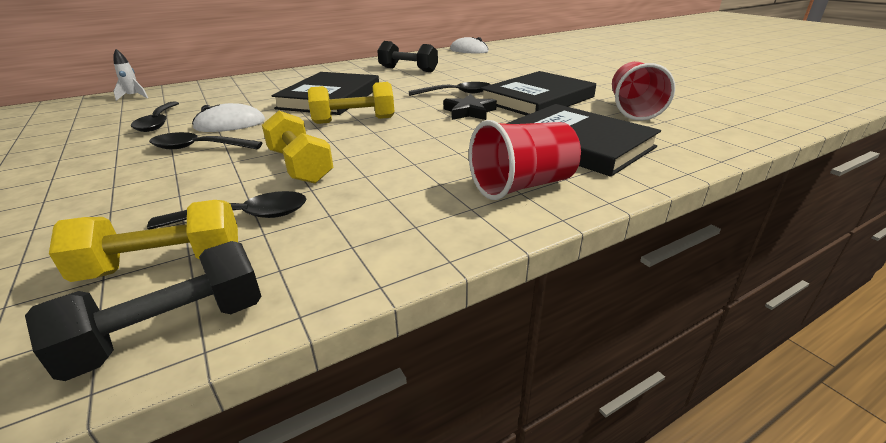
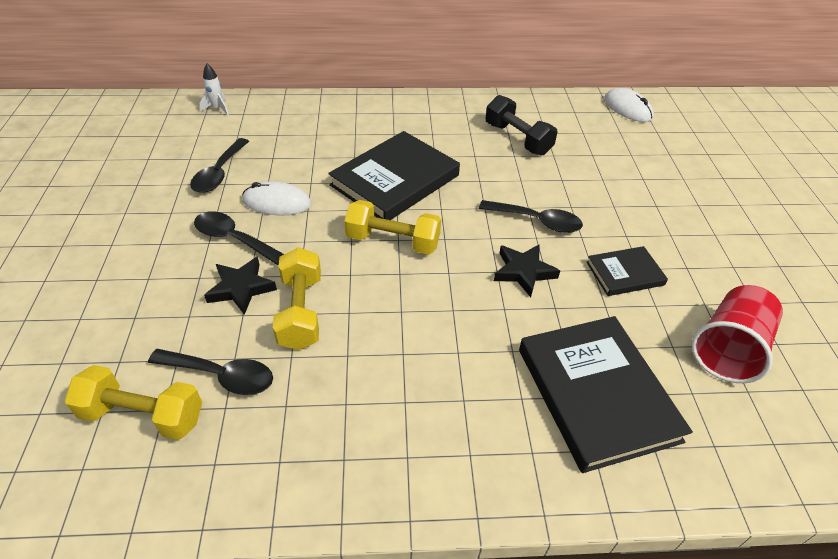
camera: 25 degrees right, 15 degrees up
black dumbbell [25,241,262,381] -> none
red cup [469,120,581,200] -> none
black book [480,71,596,115] -> black book [586,246,668,296], size x0.52
none -> black star [204,257,277,315]

